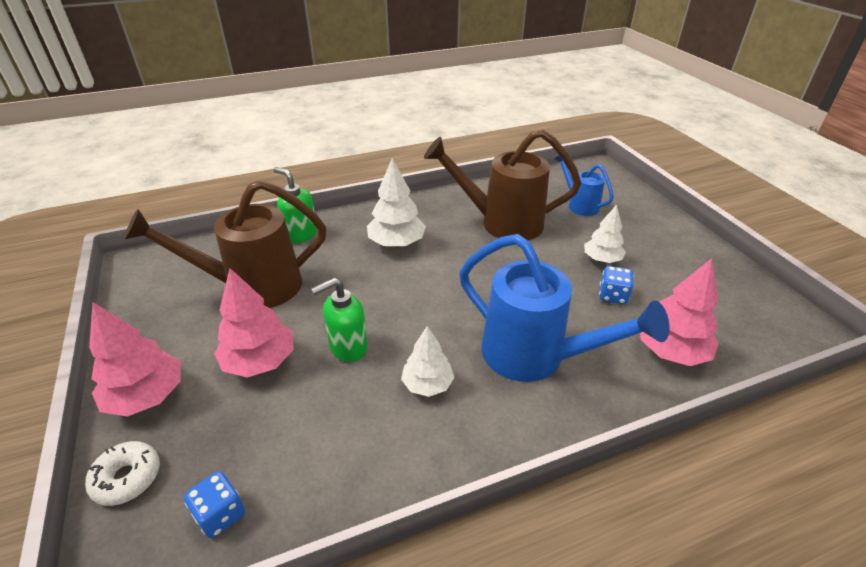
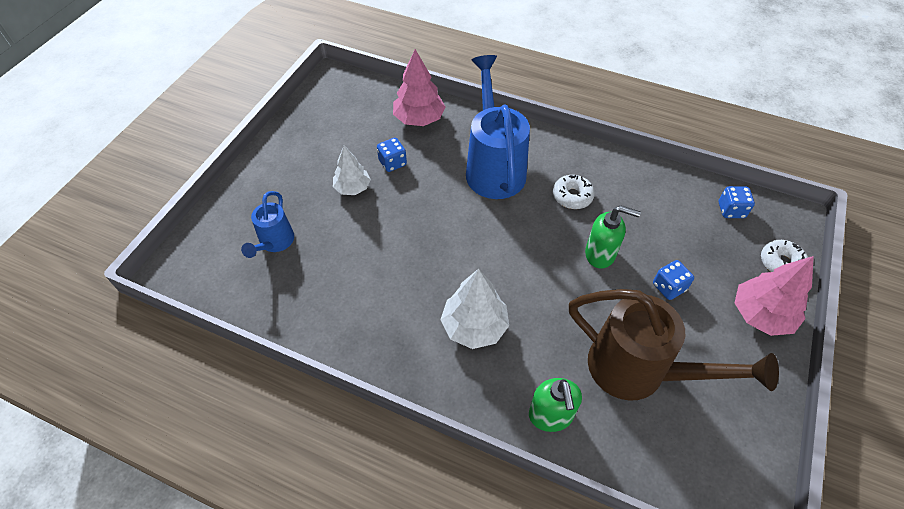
camera: 135 degrees left, 15 degrees up
pink tree [214,268,294,378] -> blue dice [653,260,694,300]
white tree [401,326,455,397] -> white donut [553,175,595,209]
brown watering can [424,129,581,240] -> none

